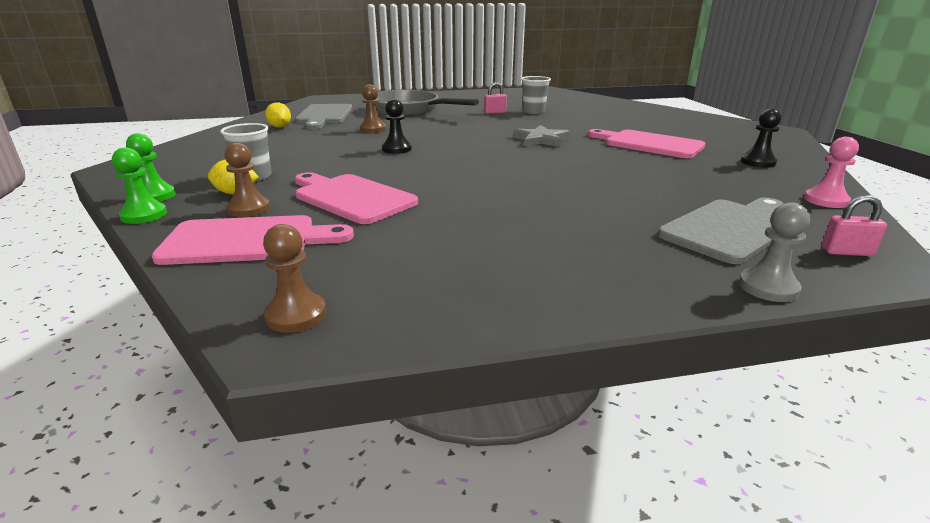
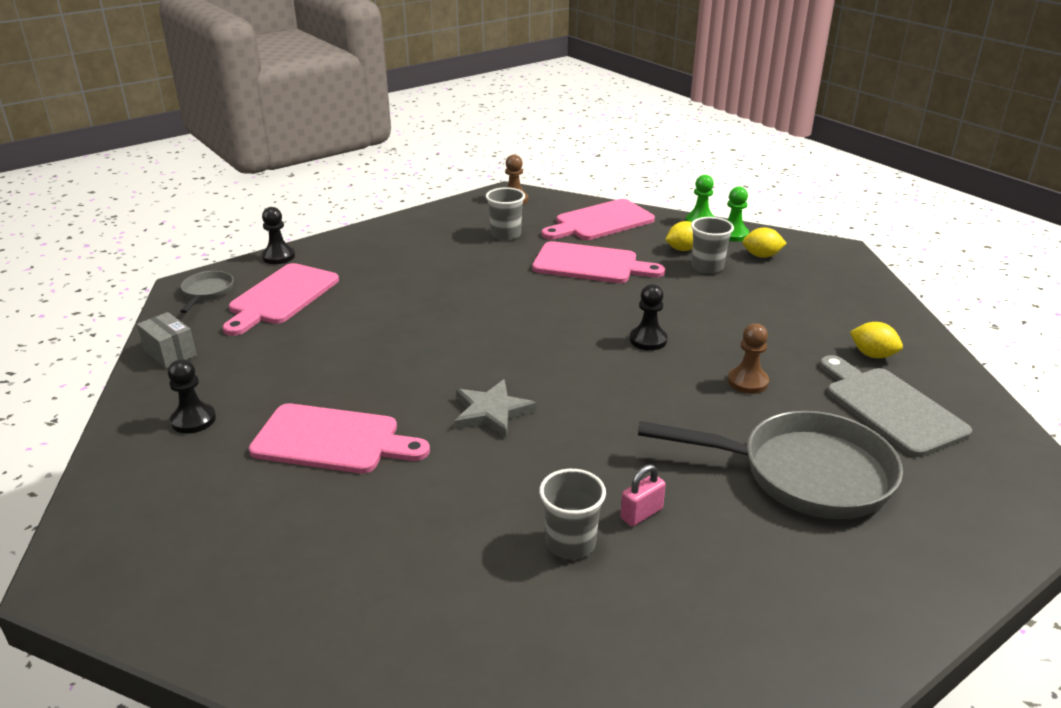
camera: 155 degrees right, 5 degrees up
brown pawn [225,143,270,217] -> none
grey cutting board [658,197,783,264] -> pink cutting board [223,263,339,336]
grey pawn [739,202,810,302] -> black pawn [262,207,295,264]
pink pawn [804,137,859,208] -> grey box [137,312,197,369]
pink padlock [821,195,887,256] -> grey pan [180,271,234,313]
none -> grey cup [486,187,525,241]
none -> yellow lemon [742,227,787,258]

